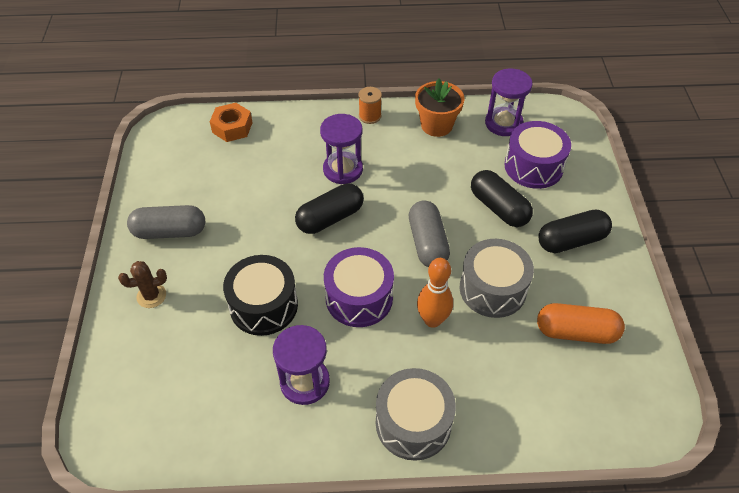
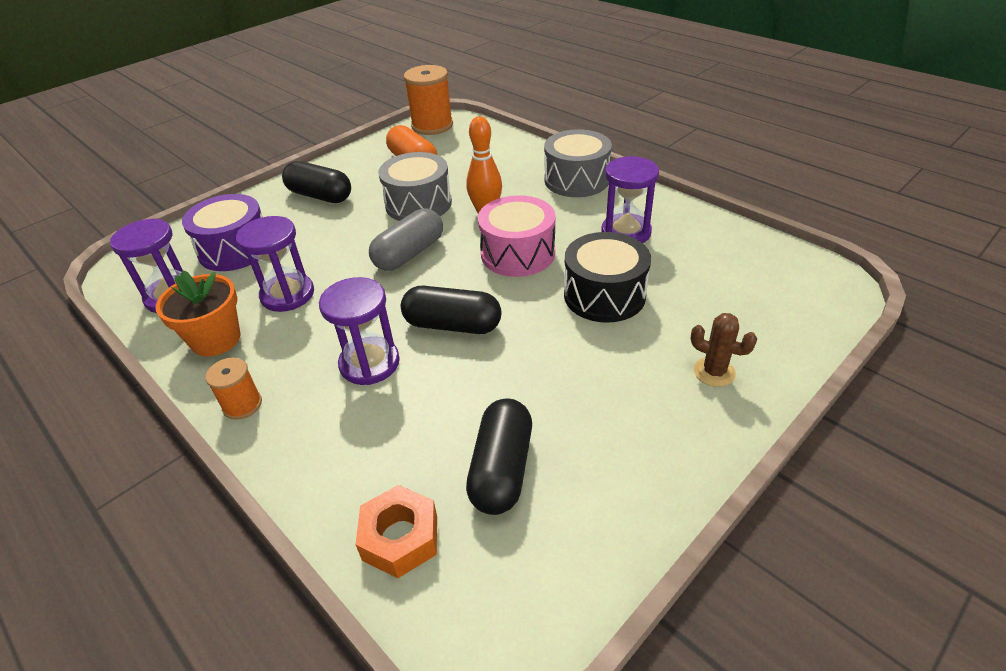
camera: 130 degrees left, 10 degrees down
grey capsule [127,205,205,239] -> none
purple drum [324,247,394,327] -> pink drum [478,195,556,277]
black capsule [471,170,533,227] -> black capsule moved to [466,398,532,515]
none -> purple hourglass [236,216,314,312]
none -> orange spool [404,65,453,135]

